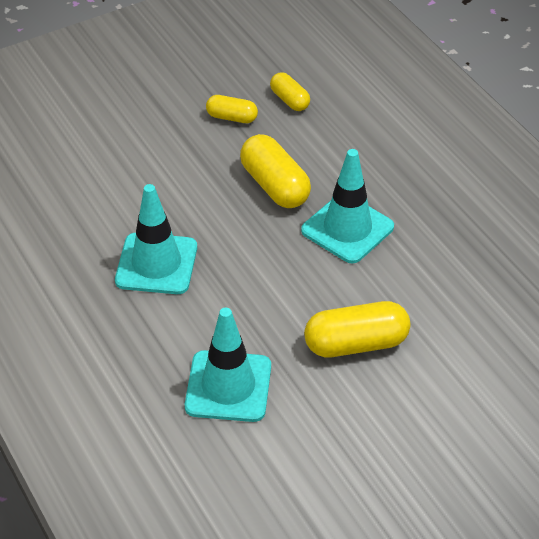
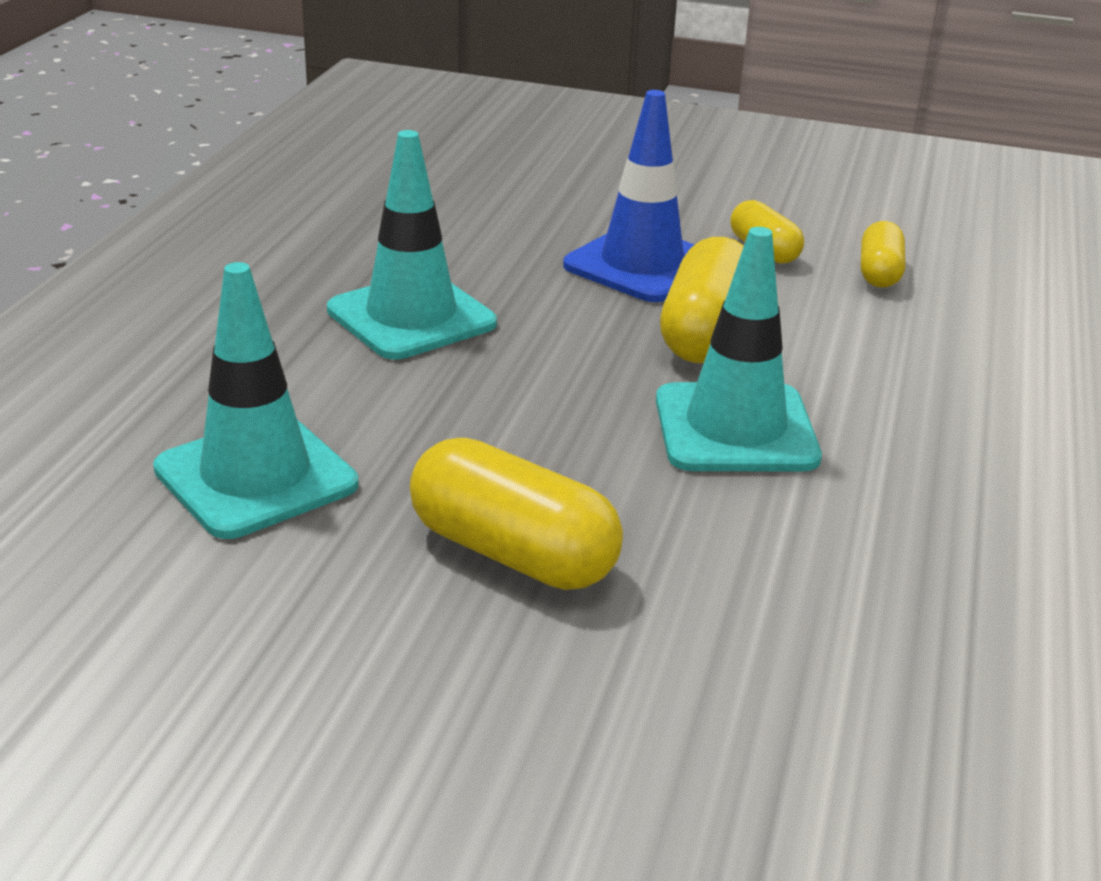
camera: 45 degrees right, 15 degrees down
none -> blue traffic cone [563,90,695,302]

